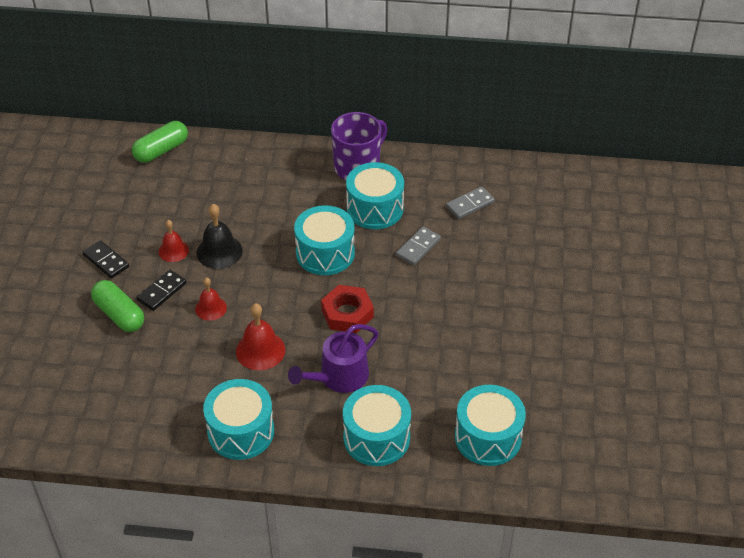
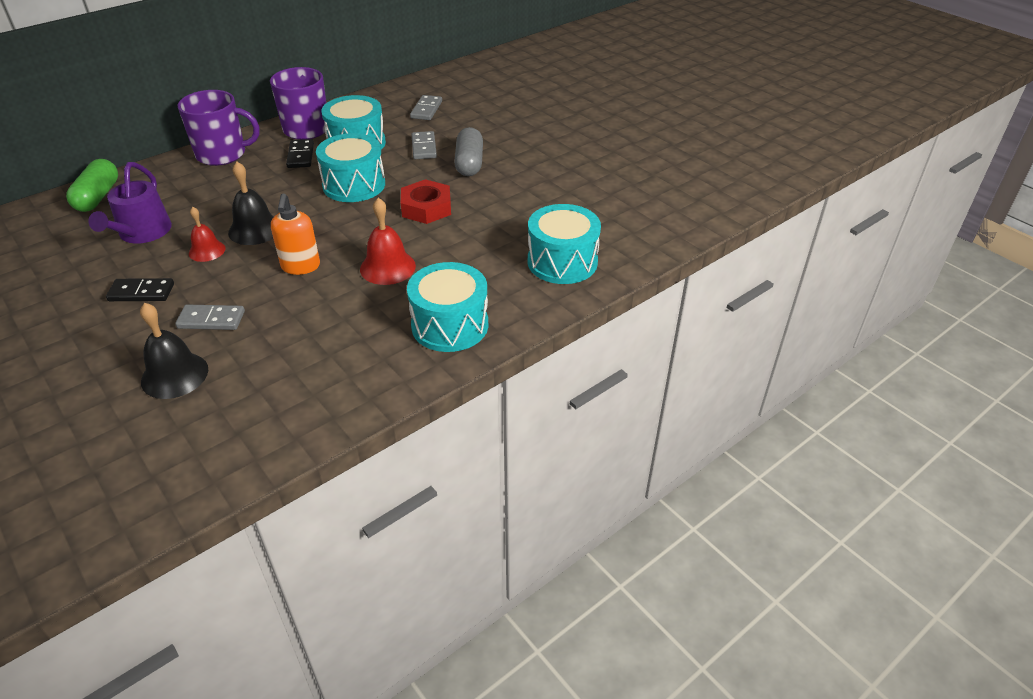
camera: 45 degrees left, 5 degrees down
green capsule [91,280,144,332] -> grey domino [175,305,245,330]
black domino [136,270,187,311] -> black domino moved to [286,139,314,168]
red bell [195,278,227,321] -> orange soap dispenser [271,193,320,275]
purple watering can [288,324,379,393] -> purple watering can moved to [88,162,172,244]
turquoise drum [455,385,526,466] -> none
none -> black bell [140,303,208,399]
none -> purple mug [177,90,260,166]
none -> grey capsule [454,127,483,176]

